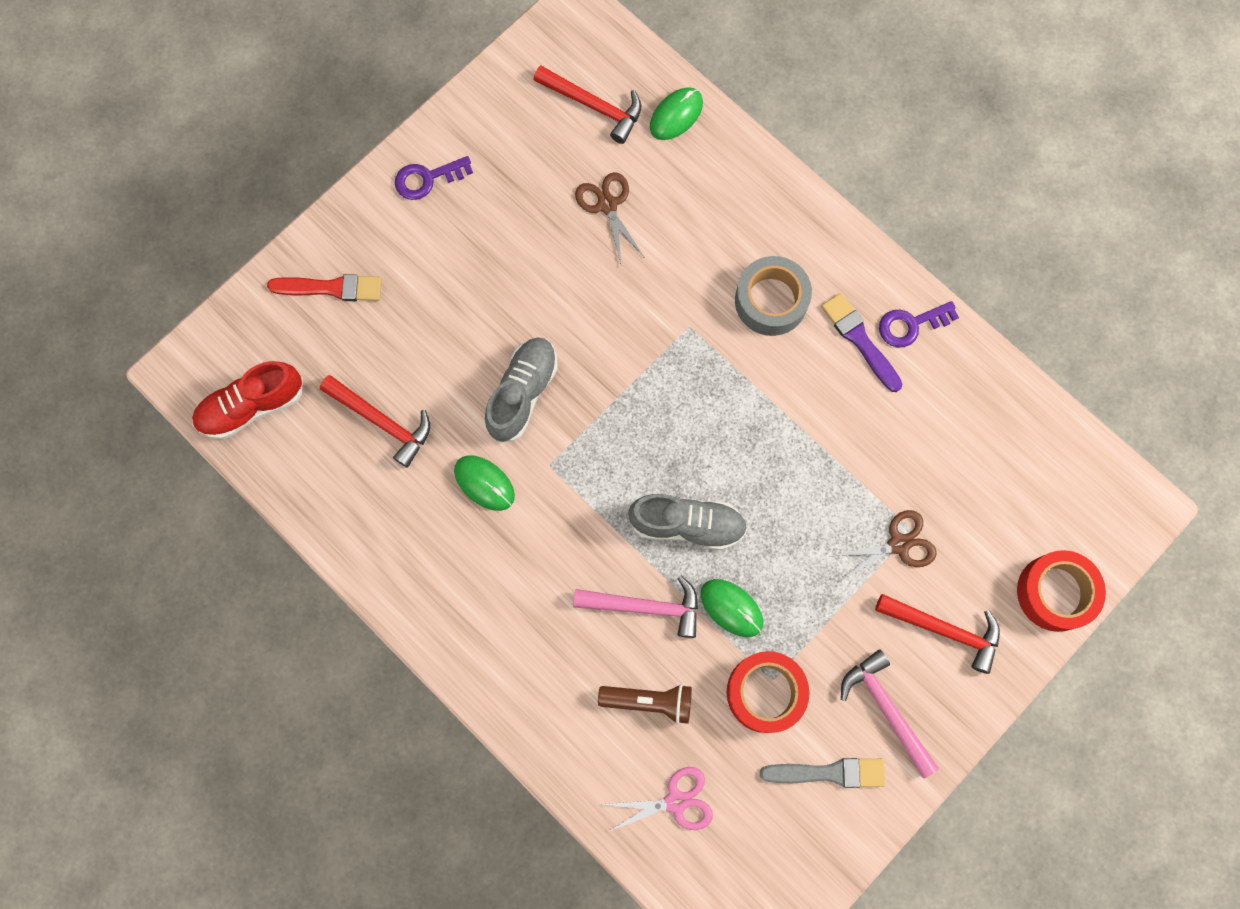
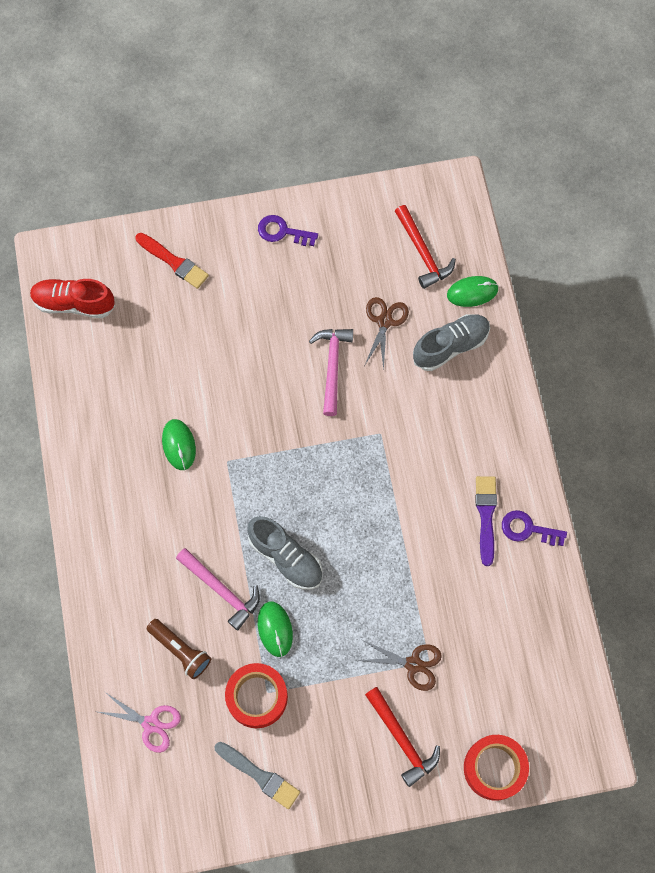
camera: 35 degrees right, 5 degrees down
red hammer [320,375,430,468] -> none
grey shoe [485,337,558,442] -> grey shoe moved to [413,314,490,371]
grey tape [735,256,812,336] -> none
pink hammer [841,649,939,778] -> pink hammer moved to [309,329,353,416]

